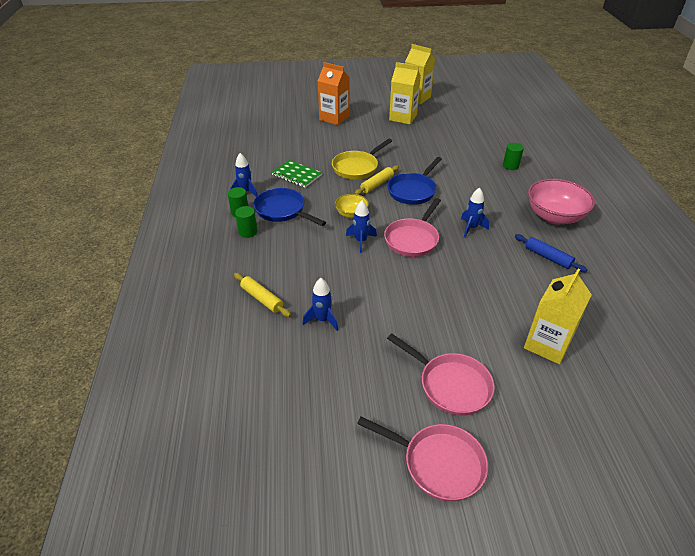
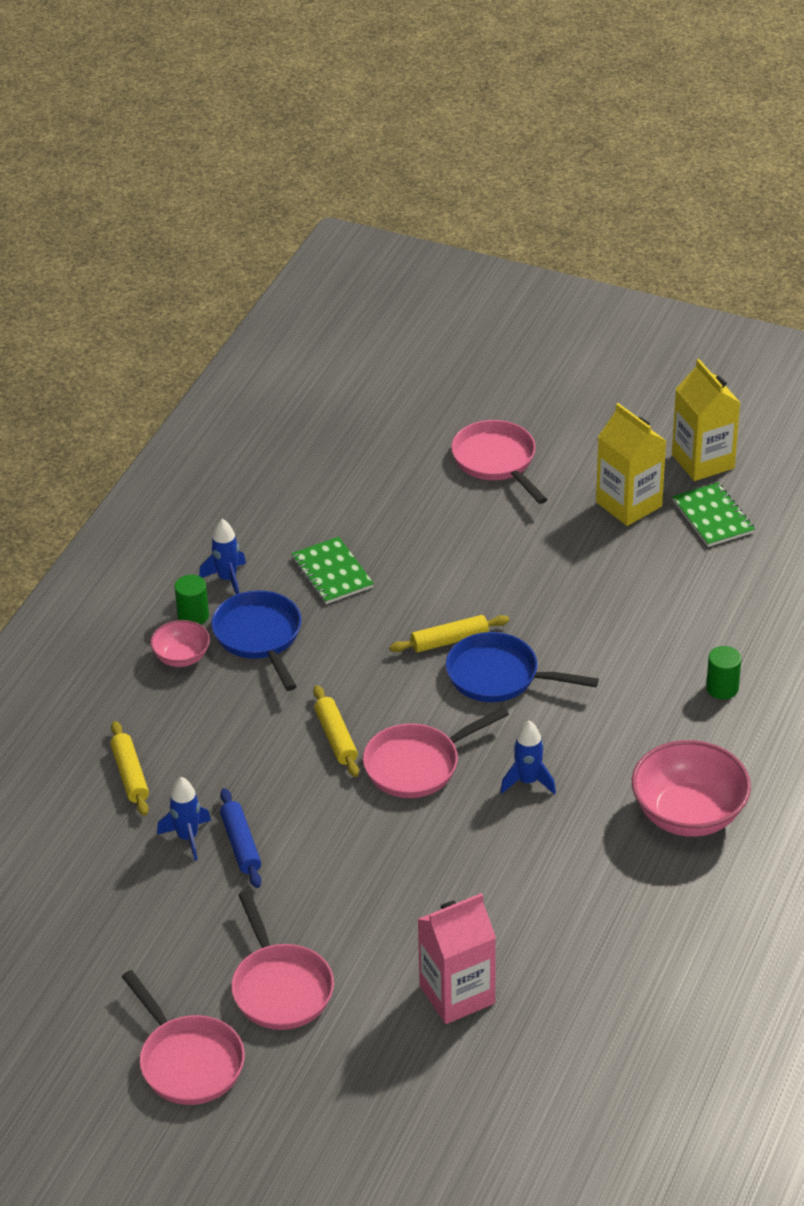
camera: 30 degrees right, 0 degrees up
green cylinder [235,206,257,238] -> pink bowl [150,620,210,667]
orange carton [318,62,350,125] -> pink pan [451,420,548,504]
yellow pan [332,139,392,180] -> none
yellow bowl [335,194,369,218] -> none
blue rocket [346,201,377,253] -> yellow rolling pin [313,685,359,777]
blue pan [387,157,442,205] -> blue pan turned 45 degrees clockwise [446,632,599,702]
blue rolling pin [515,234,587,272] -> blue rolling pin moved to [220,788,262,888]
yellow carton [524,269,592,364] -> pink carton [417,893,496,1024]
none -> green notebook [672,482,755,547]

